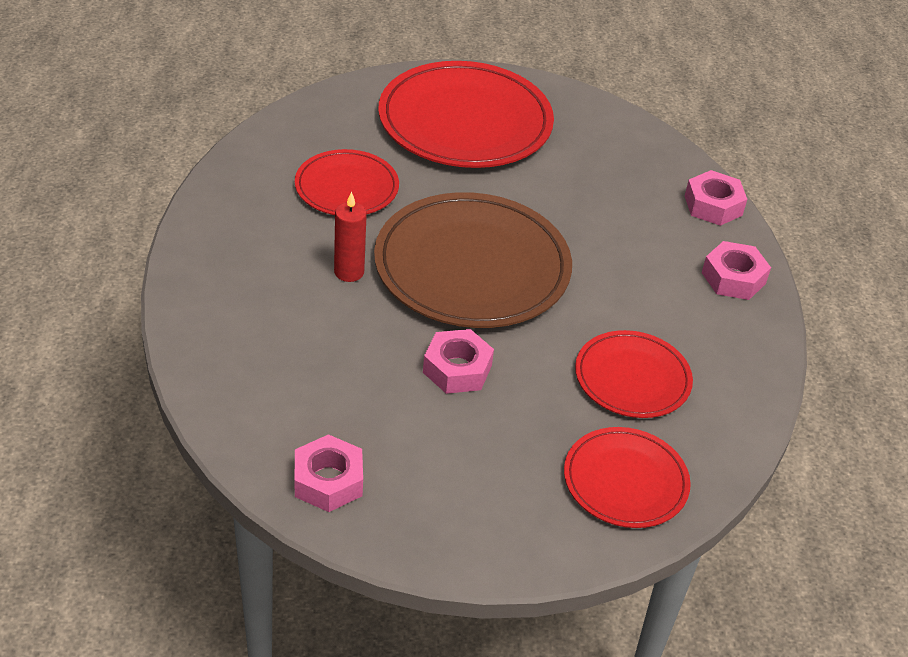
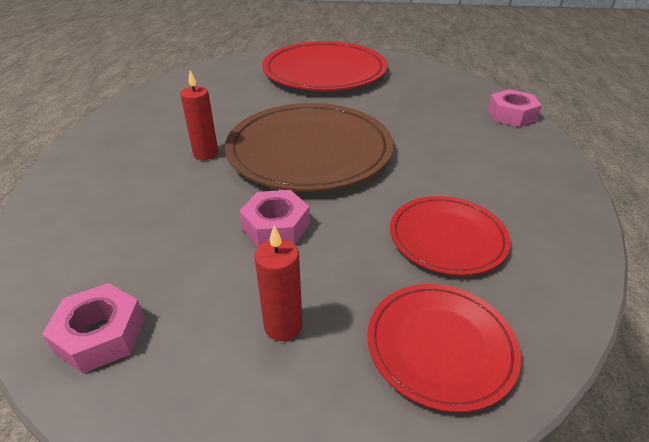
camera: 10 degrees right, 5 degrees down
red plate [295,149,399,215] -> none
pink nut [702,241,771,300] -> none
none -> red candle [254,225,302,341]

